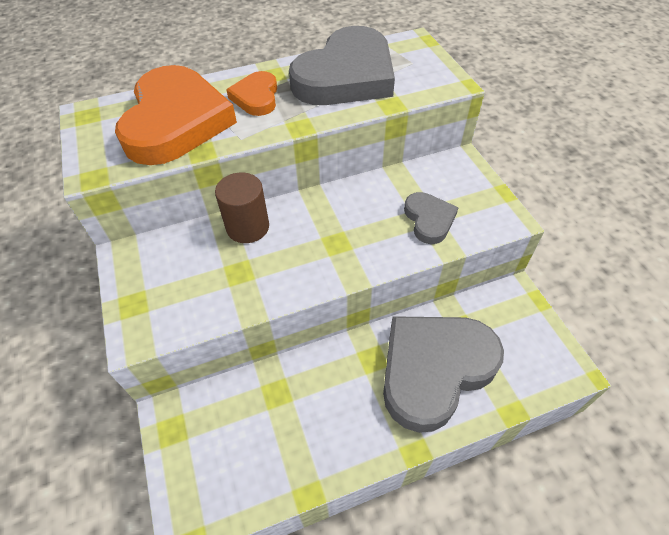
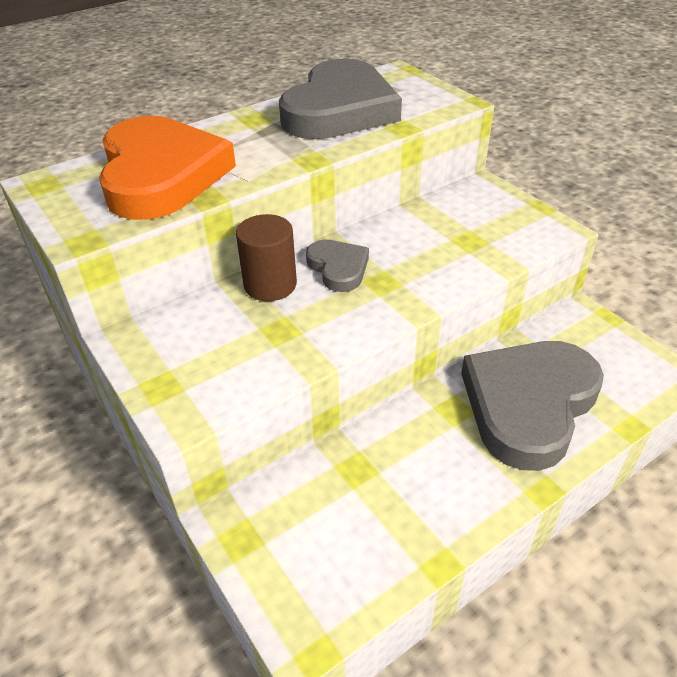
camera: 15 degrees left, 10 degrees down
orange heart [226,71,277,116] -> none
grey heart [404,192,459,244] -> grey heart moved to [306,240,369,292]

